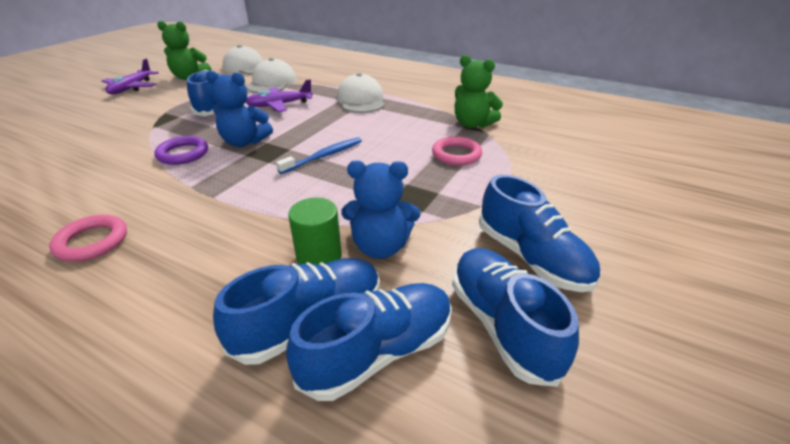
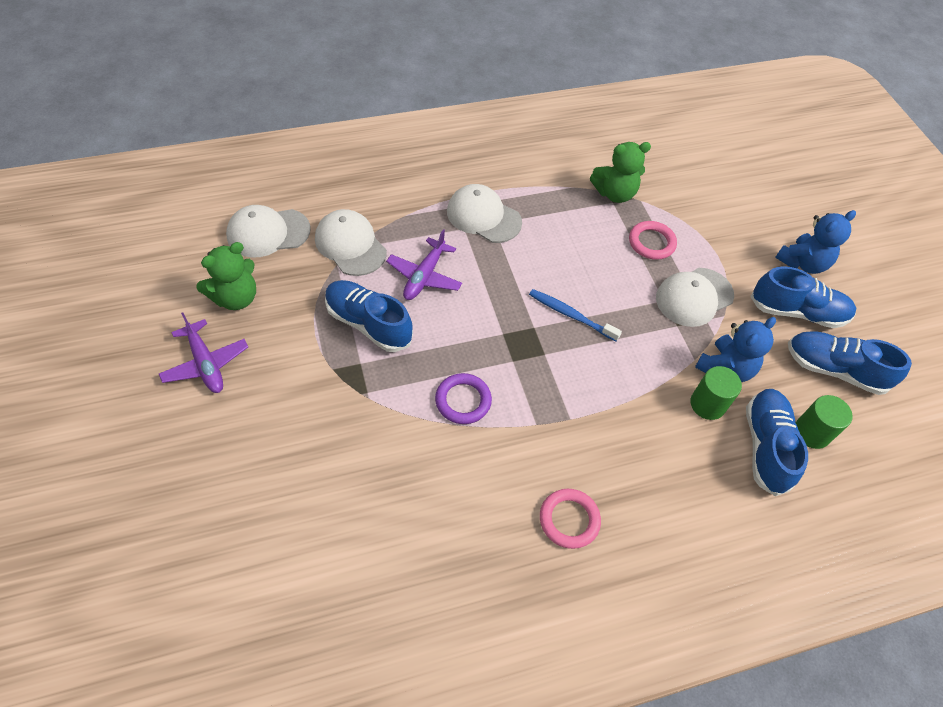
camera: 50 degrees left, 20 degrees up
blue teddy bear [206,71,273,147] -> blue teddy bear moved to [775,210,856,274]
blue toothbrush [276,137,362,174] -> blue toothbrush turned 60 degrees counterclockwise [529,289,622,341]
blue shoe [286,283,452,401] -> green cylinder [796,395,853,449]
none -> white cap [656,268,734,327]

